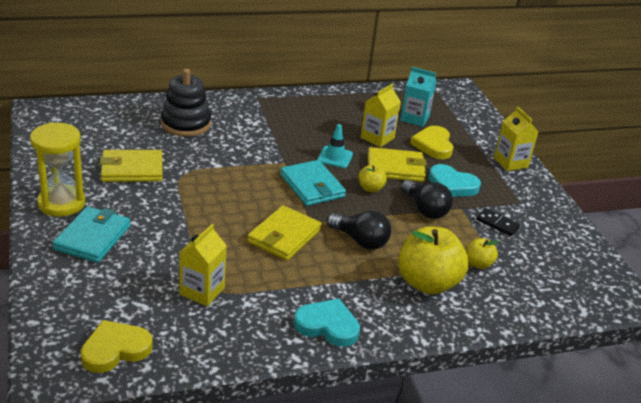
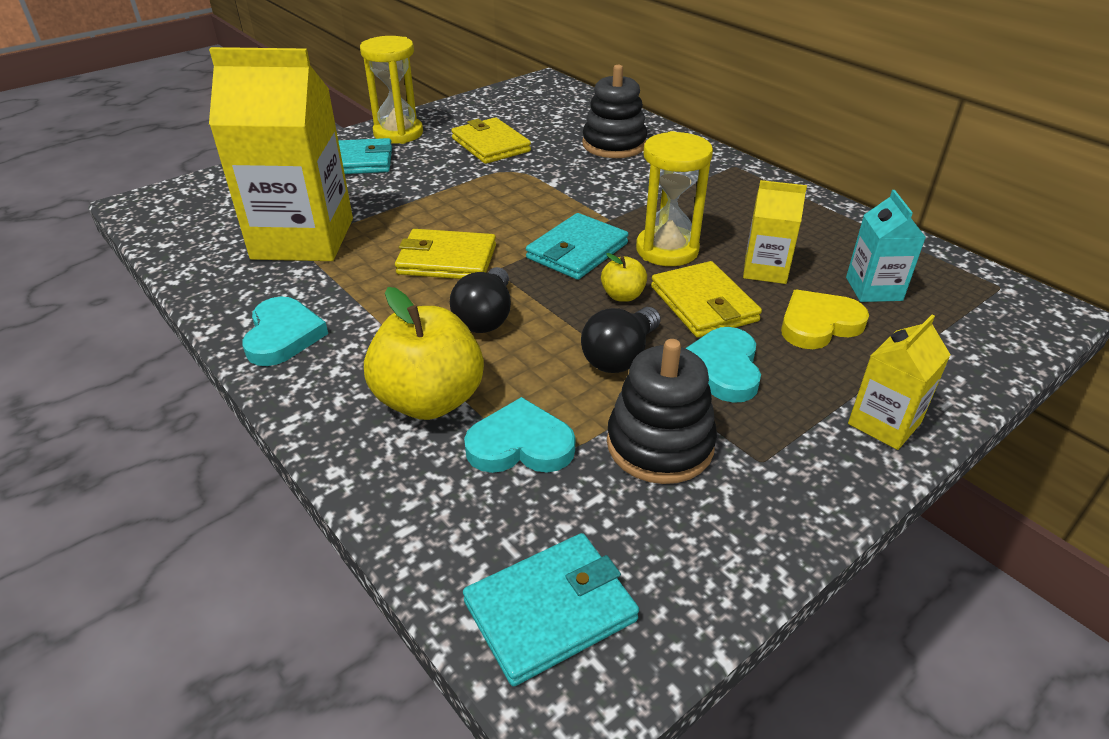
camera: 70 degrees right, 5 degrees up
yellow heart [80,320,153,373] -> none
yellow carton [180,224,227,306] -> yellow carton [209,47,353,261], size x2.06
turquoise traffic cone [318,124,353,168] -> yellow hourglass [636,131,713,266]
yellow apple [466,238,499,269] -> turquoise heart [464,397,576,473]
black domino [476,208,520,236] -> black stacking toy [607,339,717,484]
none -> turquoise wallet [463,533,639,686]

